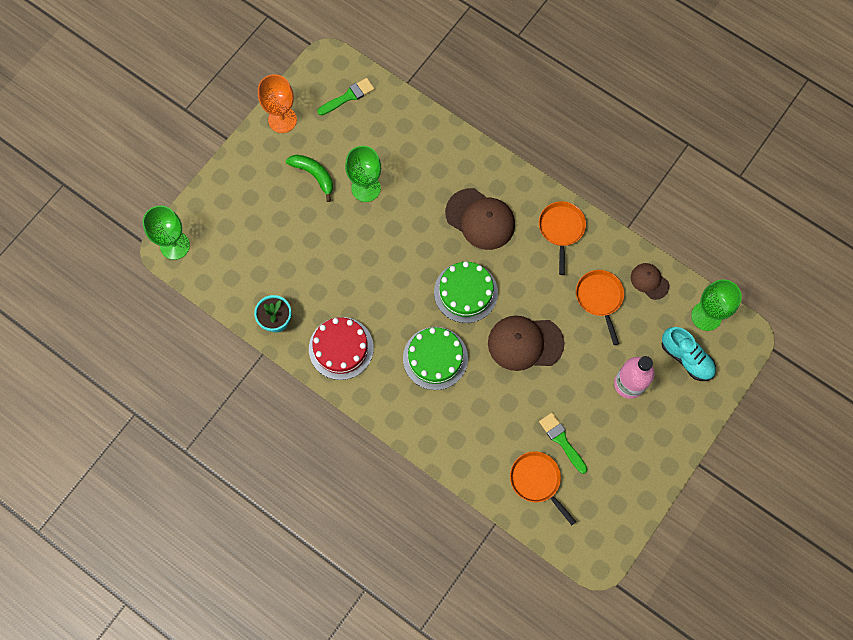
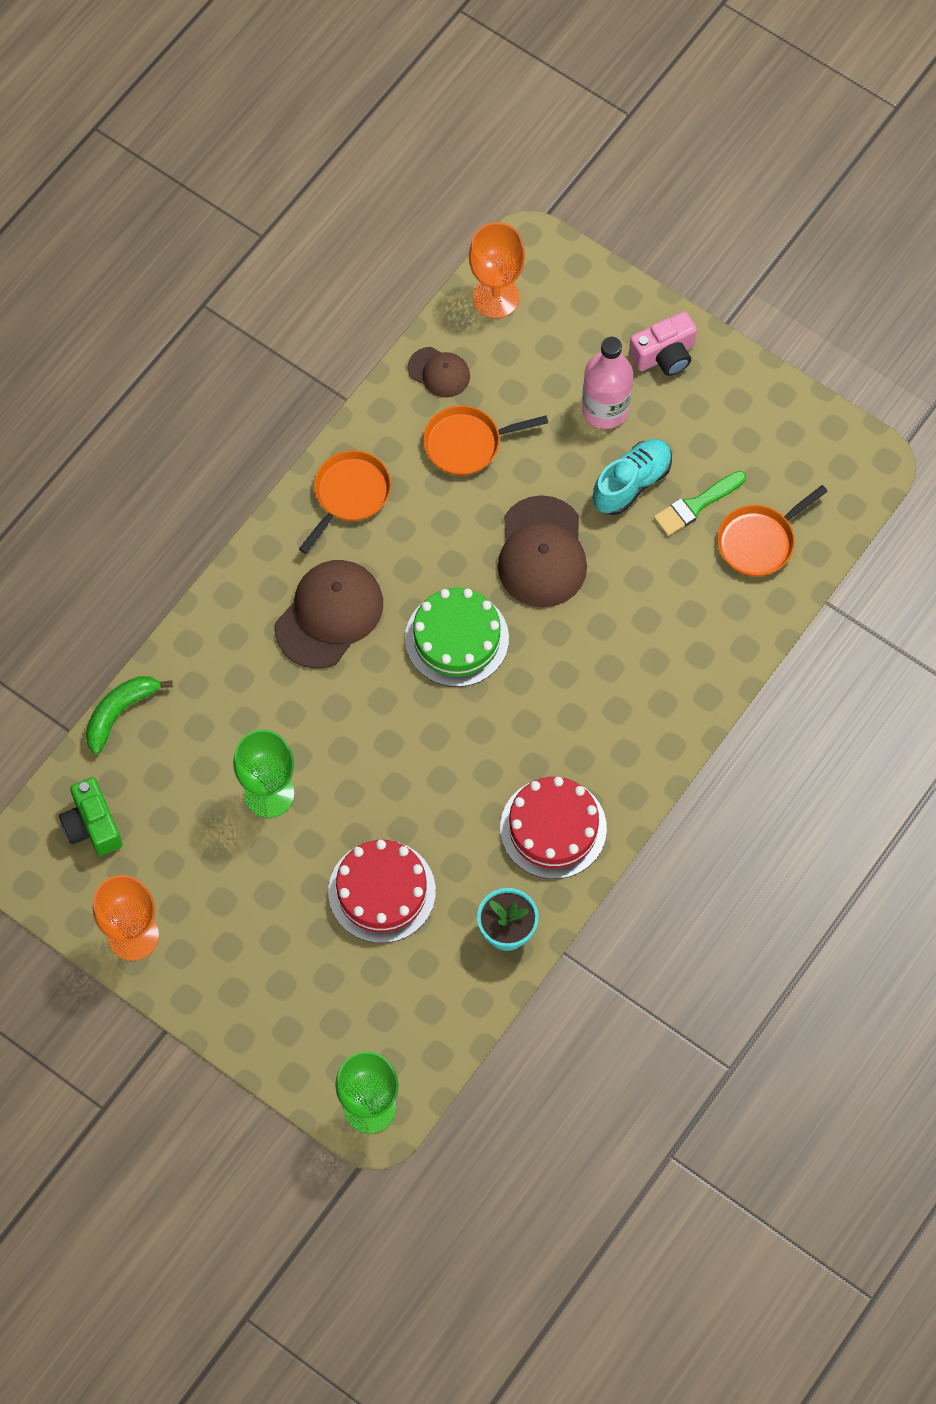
camera: 90 degrees left, 5 degrees down
green banana [286,155,333,202] -> green banana moved to [86,676,173,755]
green brush [317,78,374,115] -> green camera [59,777,122,856]
green cake [403,327,468,390] -> none
orange pan [539,201,586,275] -> orange pan turned 120 degrees clockwise [299,450,391,554]
brown cap [631,263,669,300] -> brown cap turned 105 degrees counterclockwise [408,347,470,398]
turquoise shoe [662,327,716,381] -> turquoise shoe moved to [593,439,672,515]
green goblet [691,279,742,331] -> orange goblet [469,222,525,318]
none -> red cake [328,840,436,943]
none -> pink camera [629,311,697,376]

